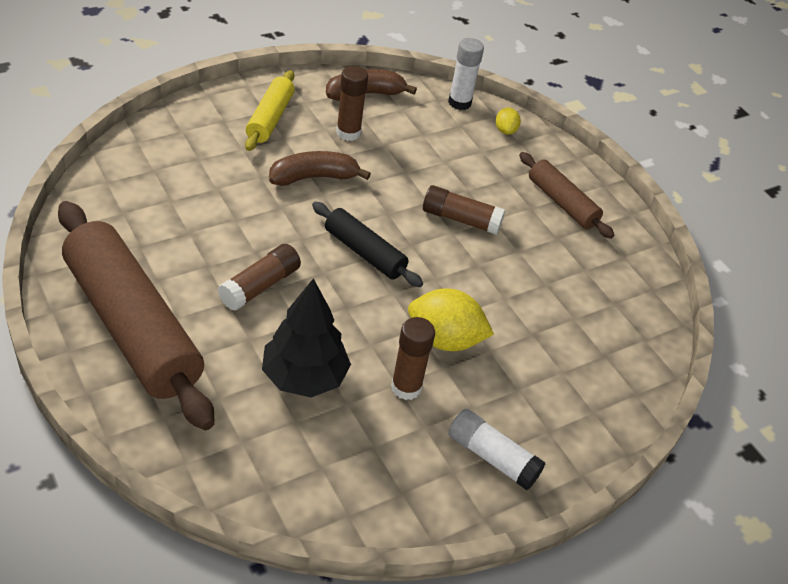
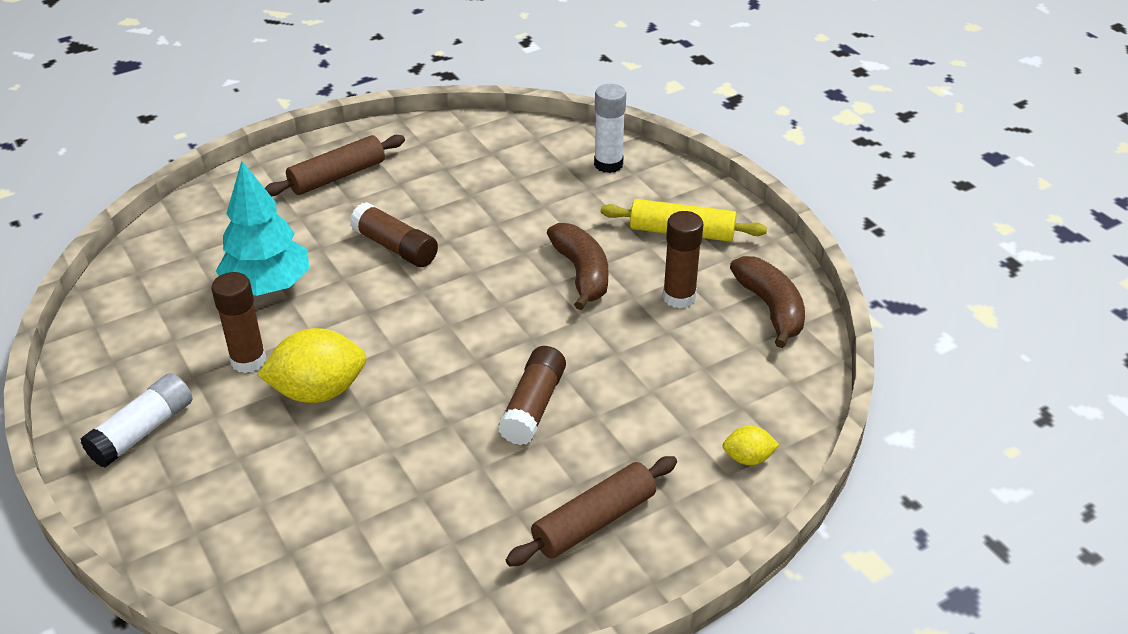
camera: 95 degrees right, 5 degrees down
brown rolling pin [58,201,215,430] -> brown rolling pin [265,135,405,196], size x0.51
black tree [262,278,351,397] -> turquoise tree [216,161,309,296]
black rolling pin [312,202,423,287] -> none
yellow lemon [408,288,494,351] -> yellow lemon turned 60 degrees clockwise [257,328,367,403]
white glue stick [448,38,484,110] -> white glue stick moved to [594,84,626,173]

